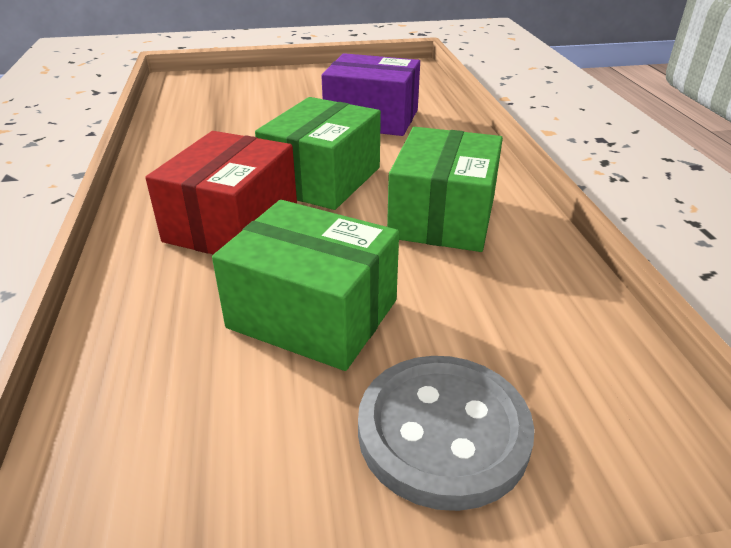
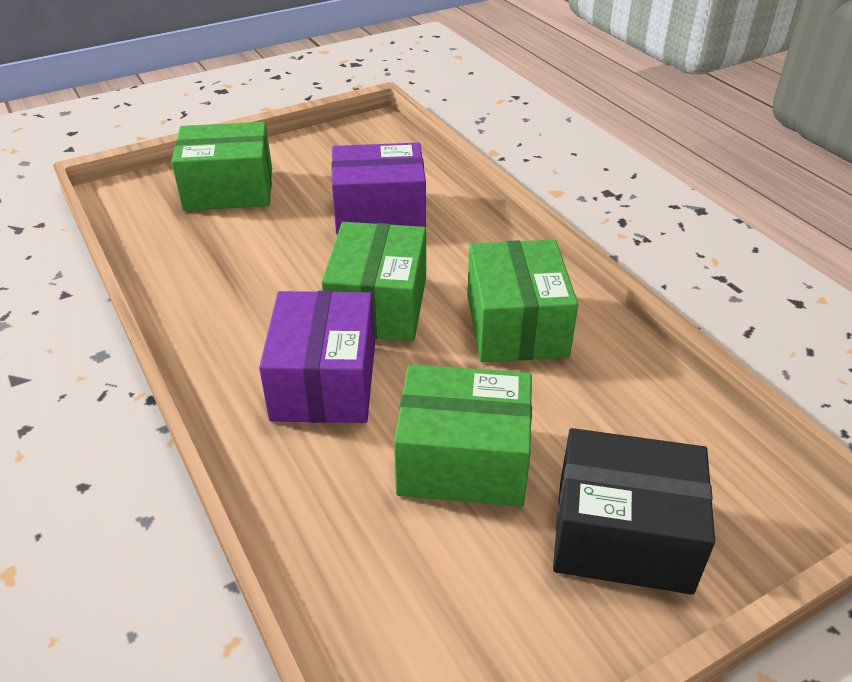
camera: 20 degrees left, 5 degrees up
red box [145,131,297,254] -> purple box [259,291,375,423]
grey button [358,356,535,511] -> black box [553,428,715,595]
none -> green box [171,122,272,211]

